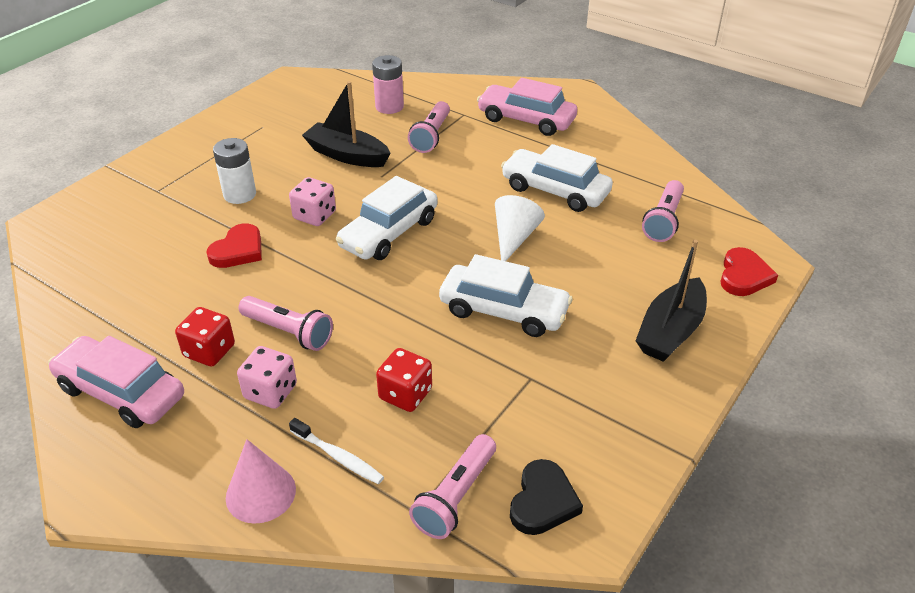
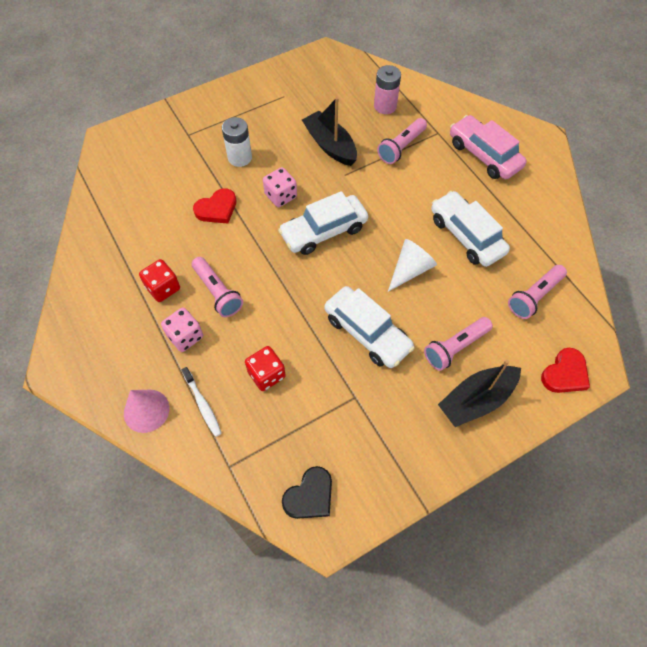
camera: 25 degrees right, 20 degrees up
pink car [48,336,184,428] -> none
pink flashlight [409,434,496,539] -> pink flashlight moved to [424,317,493,371]

